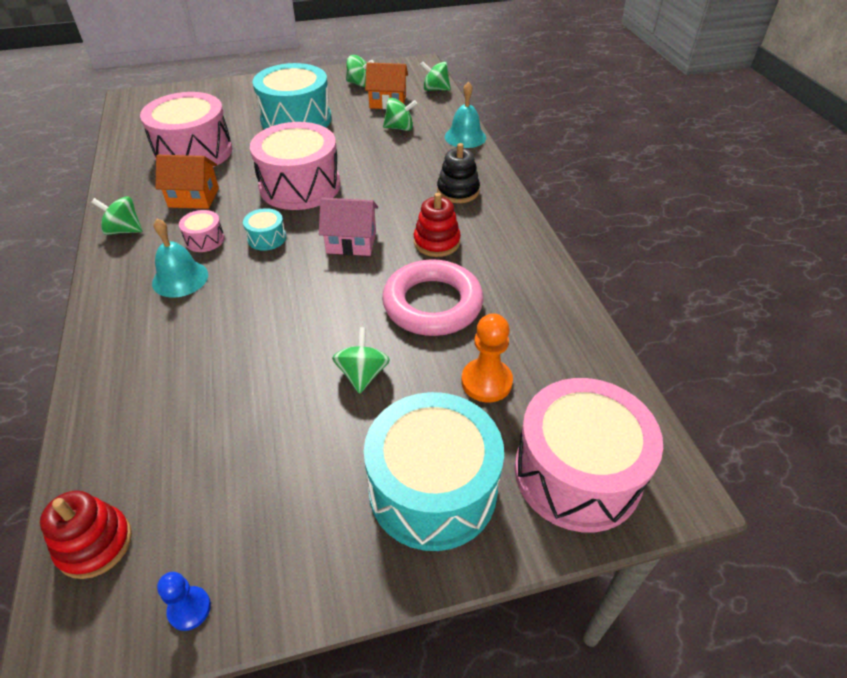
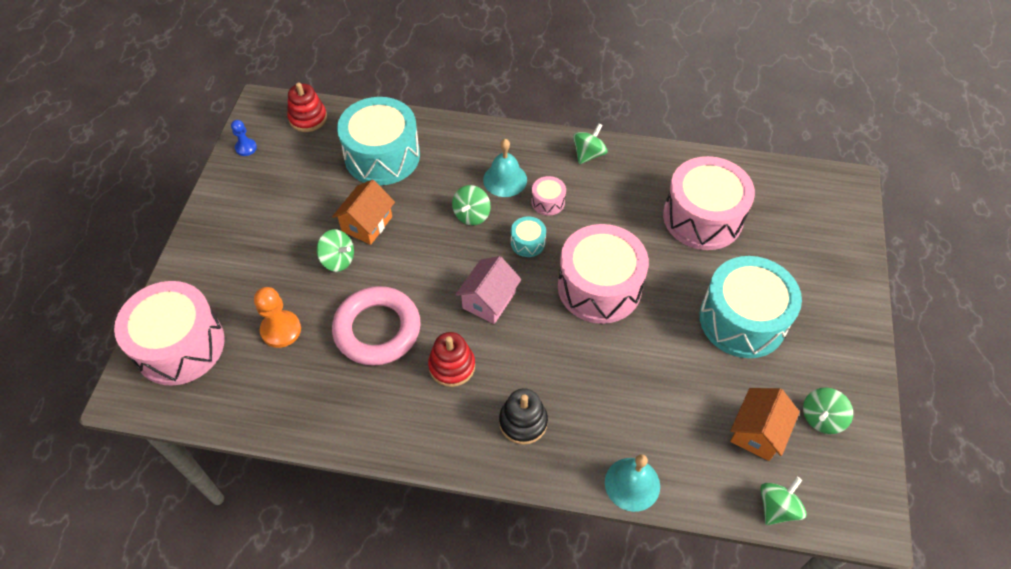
camera: 115 degrees right, 10 degrees up
orange house [155,155,219,209] -> orange house moved to [332,179,395,245]
turquoise drum [364,392,504,551] -> turquoise drum moved to [337,97,420,185]
green spinning top [383,98,417,131] -> green spinning top moved to [452,185,491,225]

